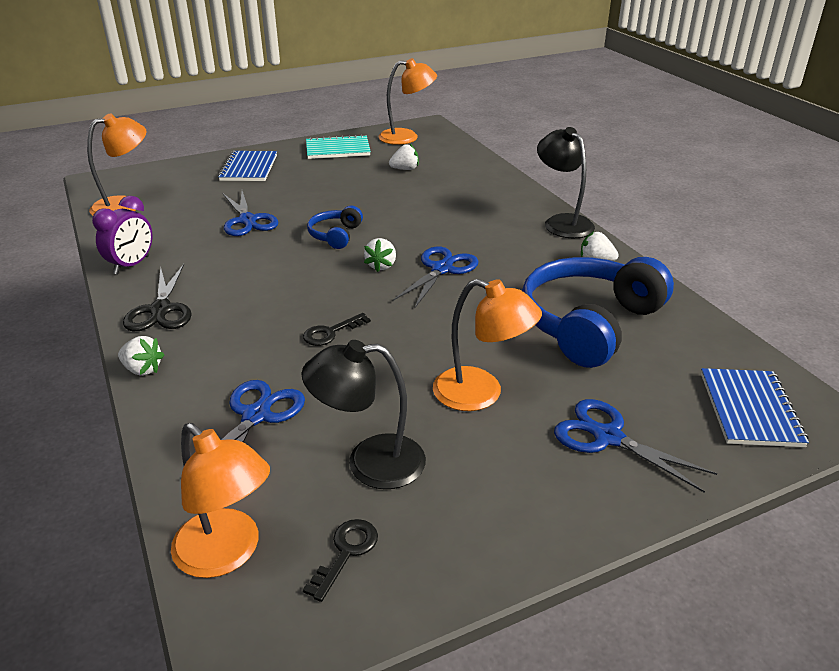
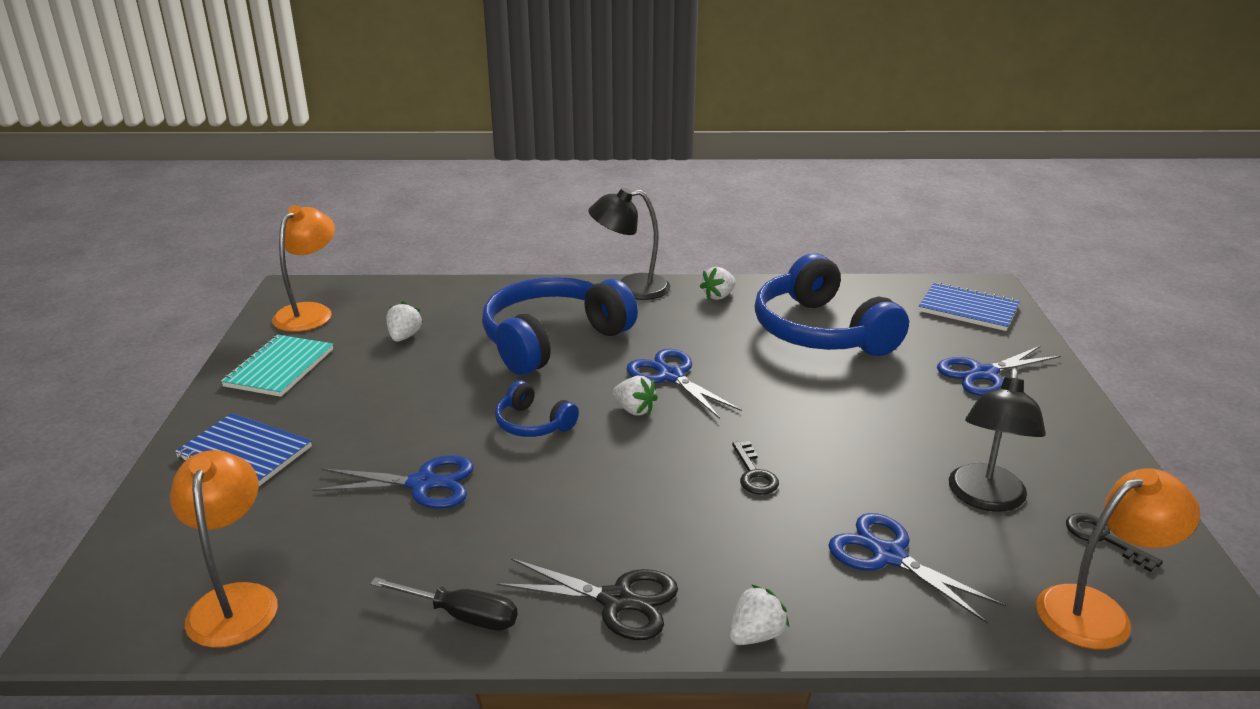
camera: 65 degrees left, 5 degrees down
purple clock [92,196,152,274] -> black screwdriver [370,577,517,631]
orange lamp [433,279,542,411] -> none
none -> blue headphones [482,277,638,375]

